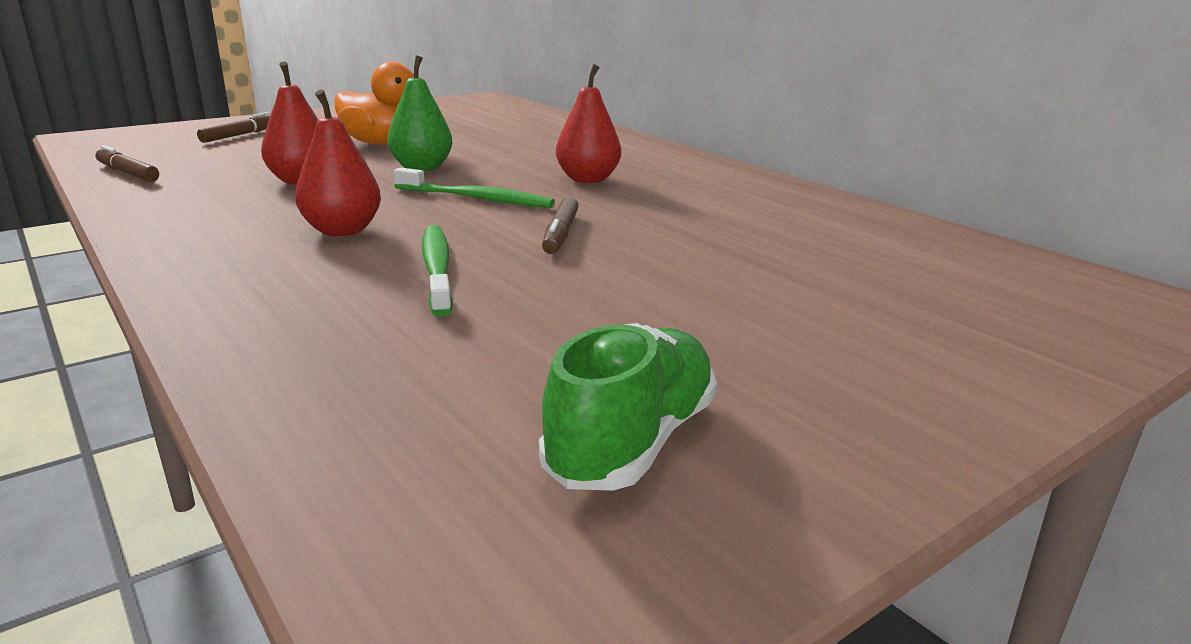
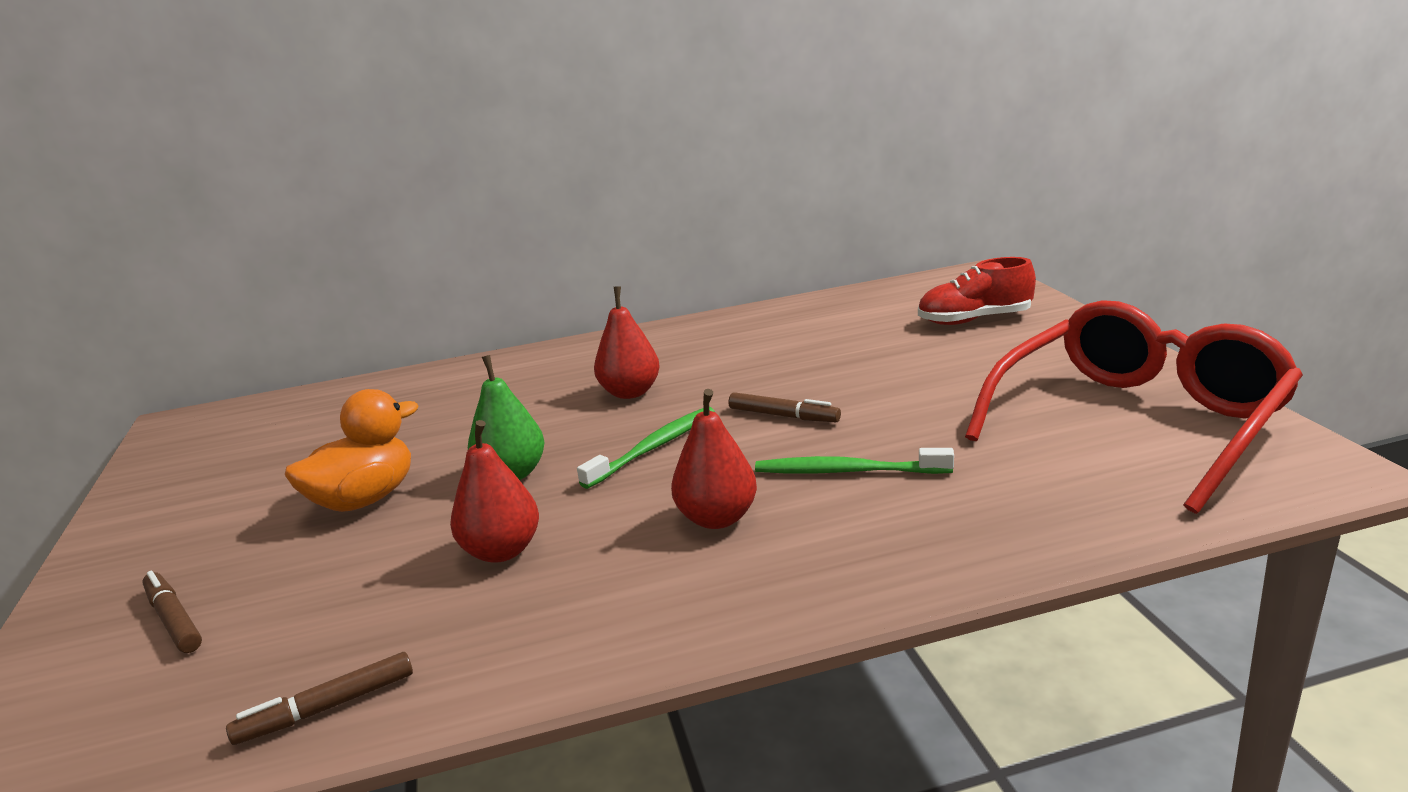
camera: 65 degrees left, 0 degrees up
green shoe [539,323,717,491] -> red glasses [965,300,1303,514]
none -> red shoe [918,257,1036,325]

